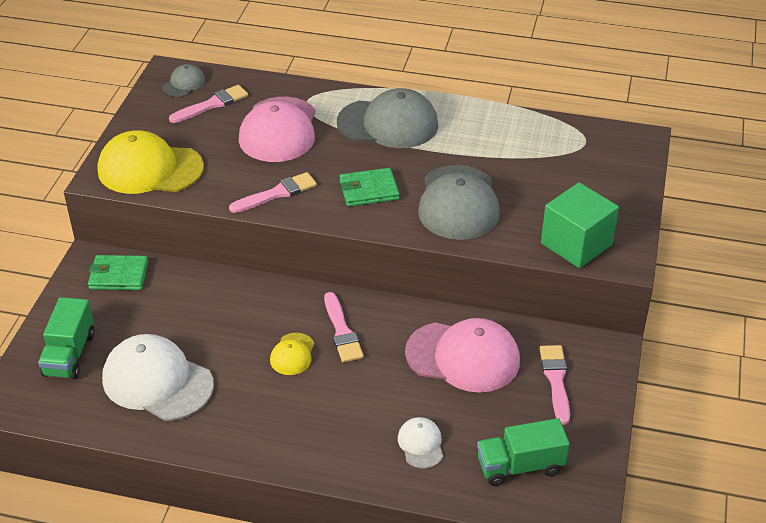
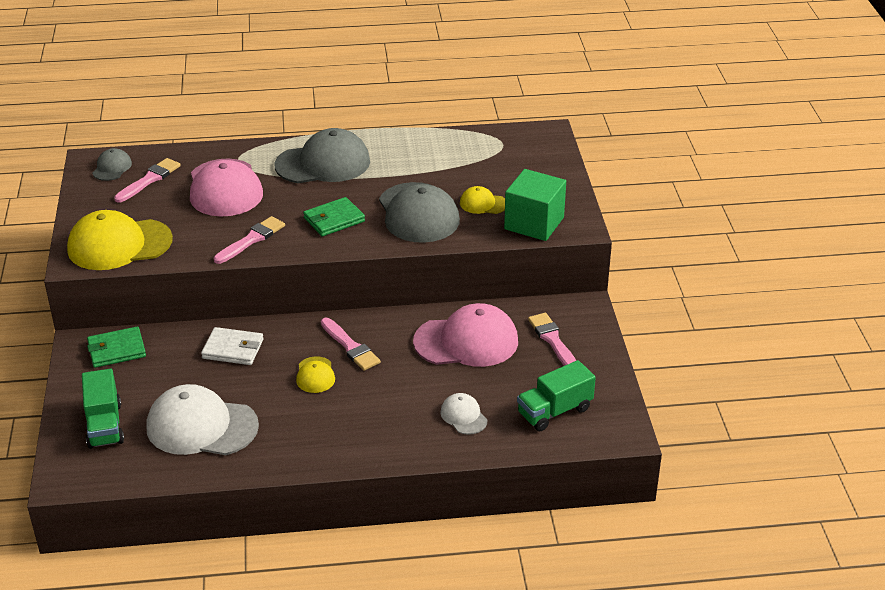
camera: 20 degrees left, 5 degrees down
none -> white wallet [201,327,264,365]
none -> yellow cap [460,186,505,214]

